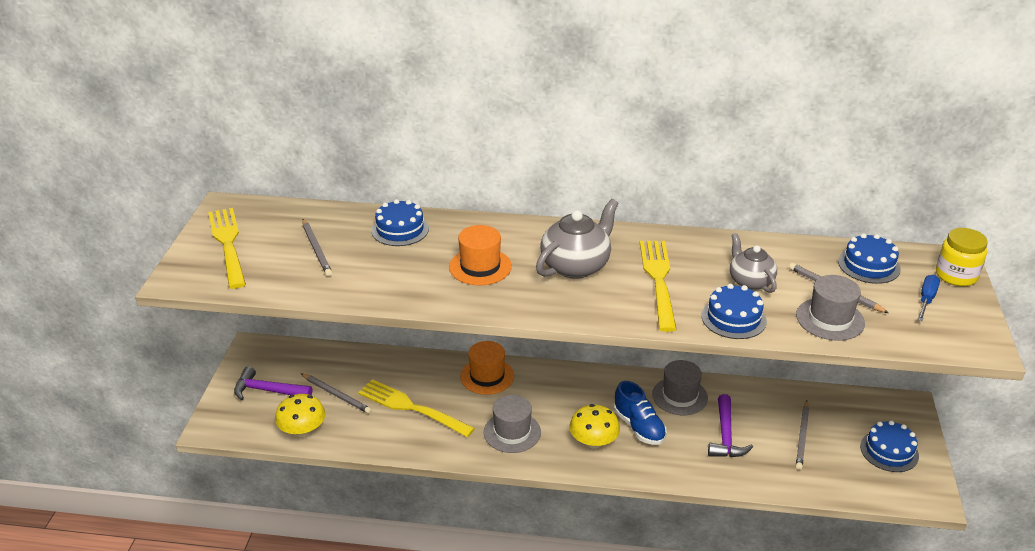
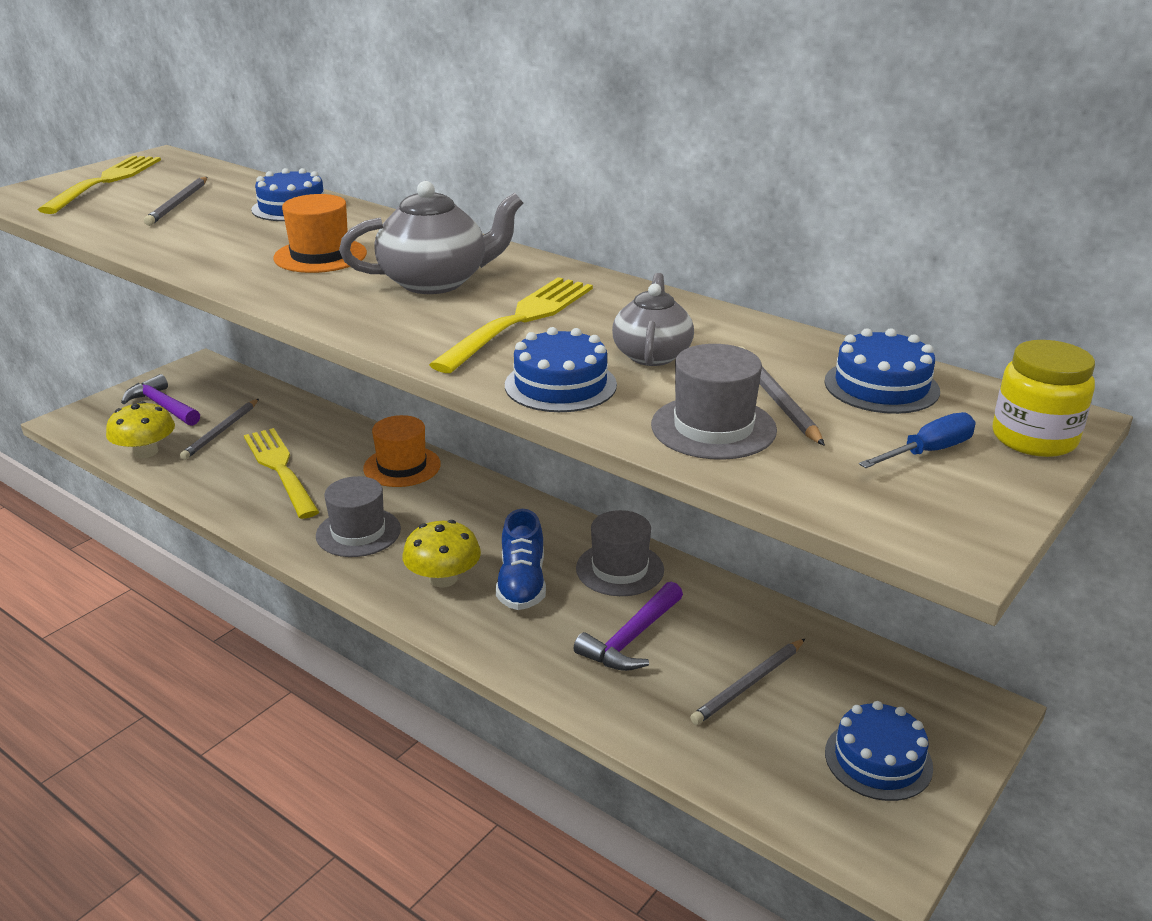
camera: 30 degrees right, 5 degrees down
grey pencil [300,373,372,414] -> grey pencil turned 45 degrees clockwise [180,399,259,460]

